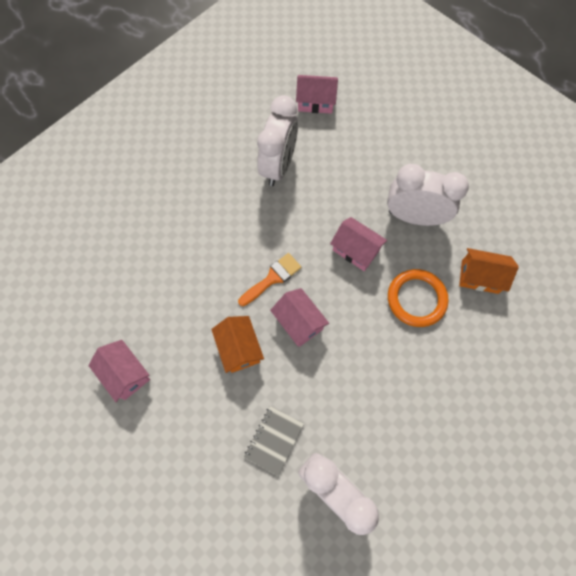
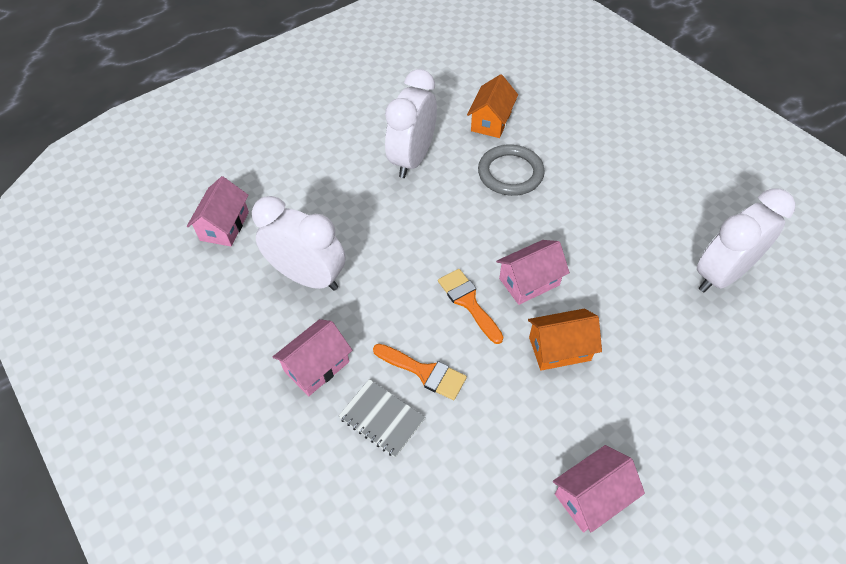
camera: 80 degrees left, 15 degrees down
grey notebook [244,406,304,476] -> grey notebook moved to [339,379,425,458]
pink house [330,217,387,271] -> pink house moved to [273,319,352,396]
orange ring [388,269,449,327] -> grey ring [478,145,545,196]
none -> orange brush [373,344,467,400]

